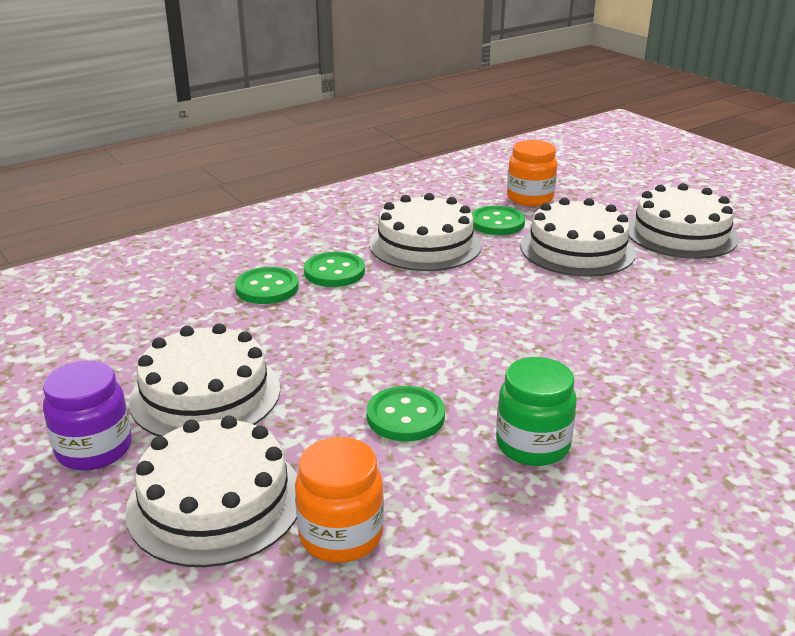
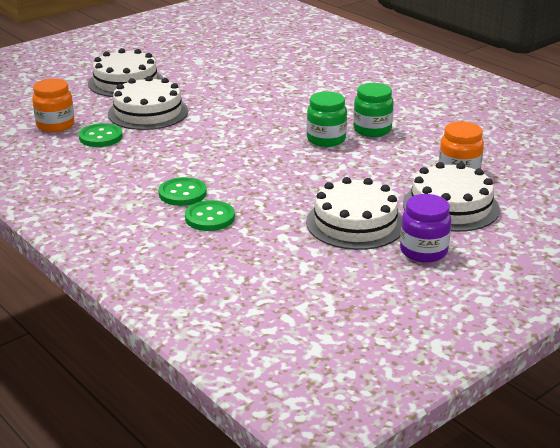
camera: 95 degrees left, 0 degrees up
green button [367,386,445,441] -> none
white cake [369,193,482,271] -> none
none -> green jar [307,92,347,147]

